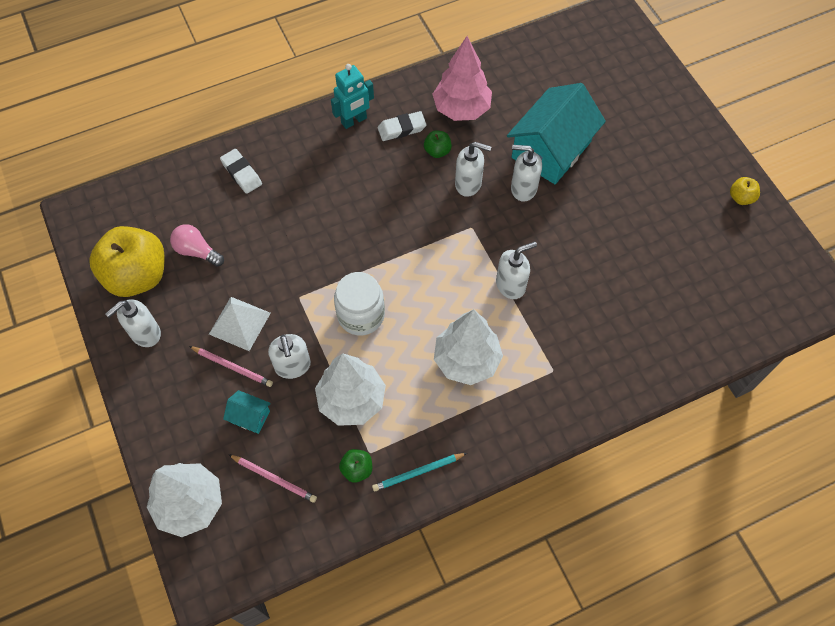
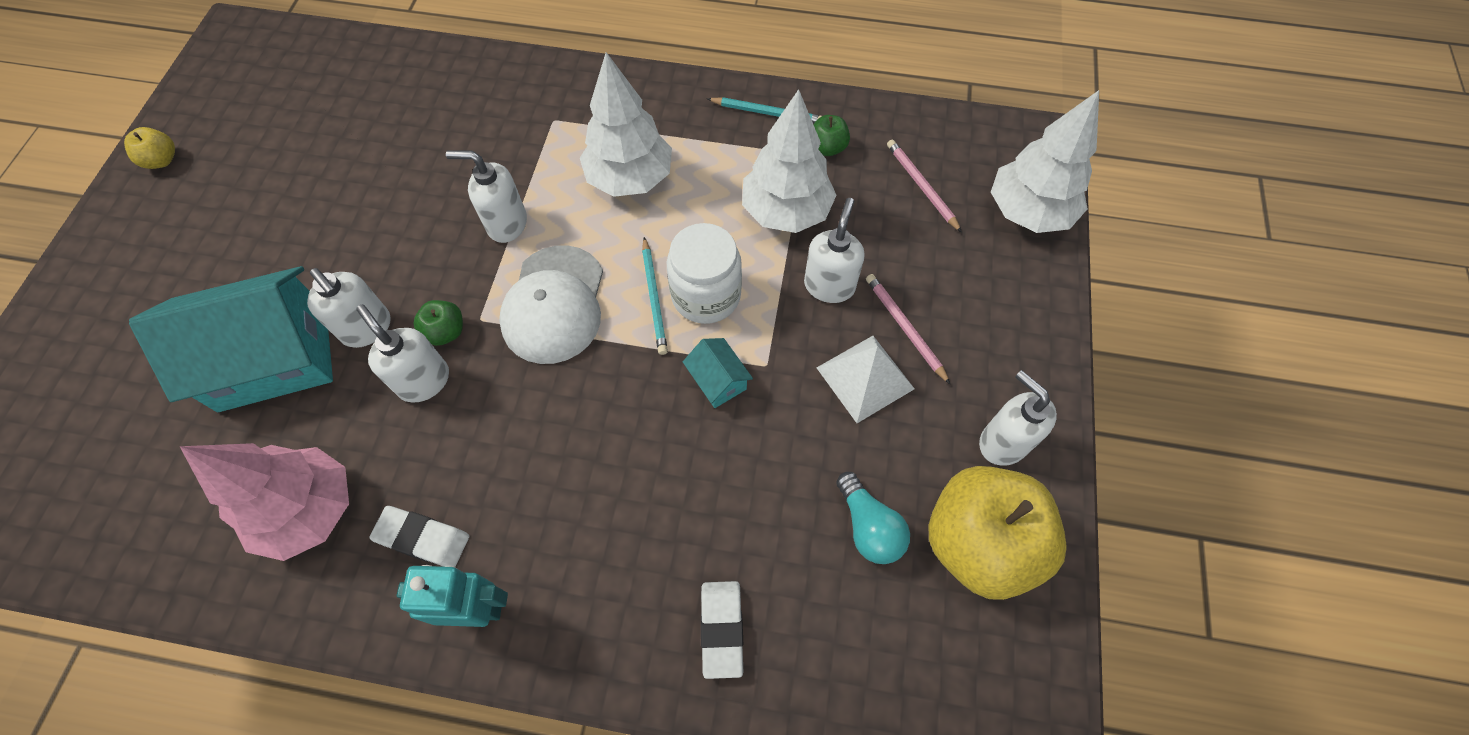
camera: 145 degrees left, 0 degrees up
white soap dispenser [105,299,161,347] -> white soap dispenser turned 120 degrees counterclockwise [979,370,1057,466]
pink light bulb [170,224,224,267] -> turquoise light bulb [836,472,910,564]
turquoise house [223,390,271,434] -> turquoise house moved to [683,338,753,408]
green apple [424,131,452,158] -> green apple moved to [414,300,463,346]
none -> white cap [499,245,603,364]
none -> turquoise pencil [642,237,668,355]

